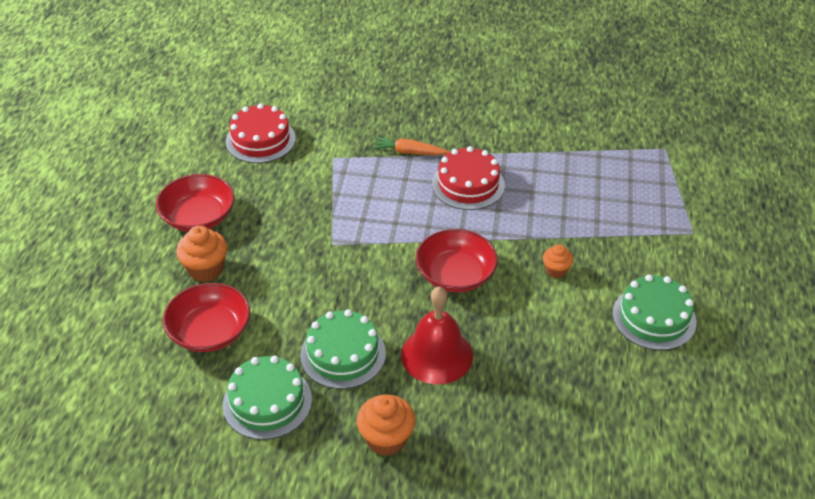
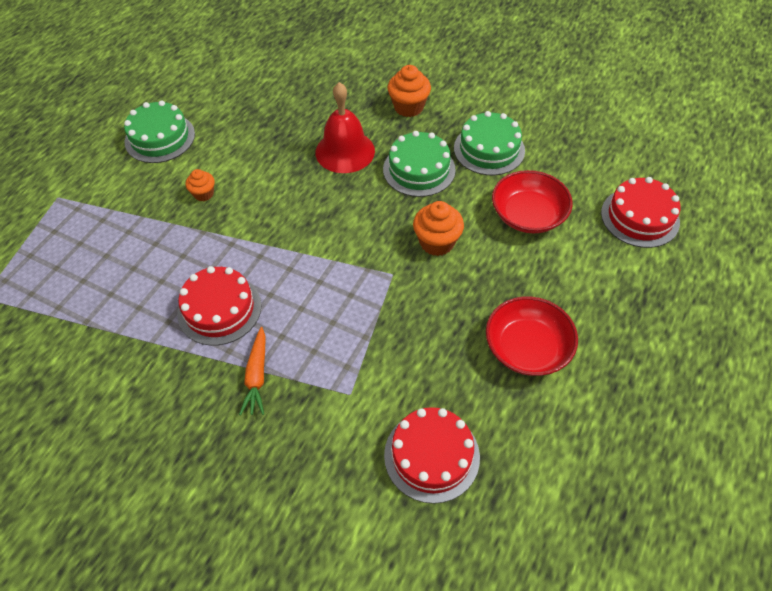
camera: 160 degrees left, 10 degrees up
orange cupcake [176,226,228,282] -> orange cupcake moved to [413,201,464,256]
orange carrot [372,137,450,155] -> orange carrot turned 60 degrees clockwise [239,327,265,415]
red bowl [415,229,498,292] -> none
none -> red cake [601,177,680,248]

